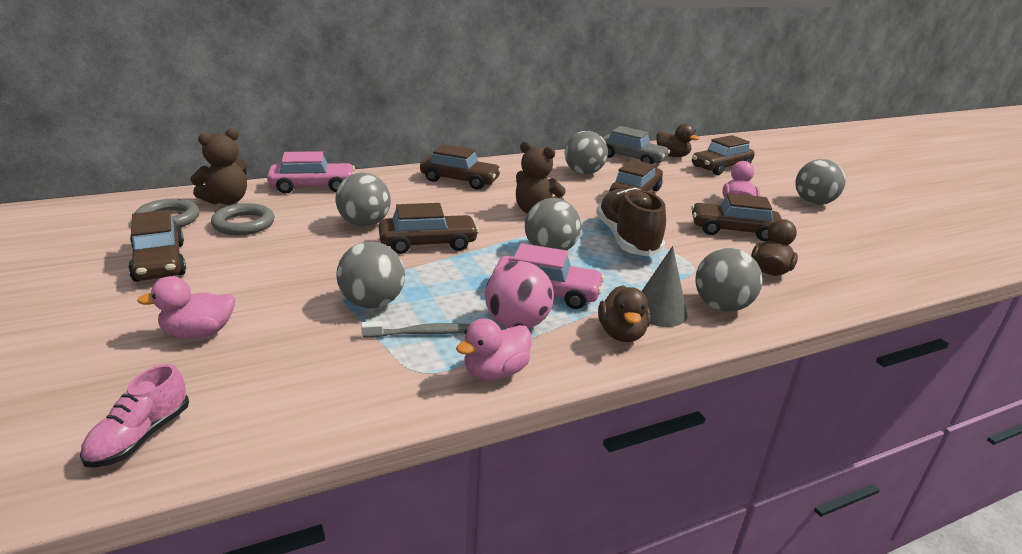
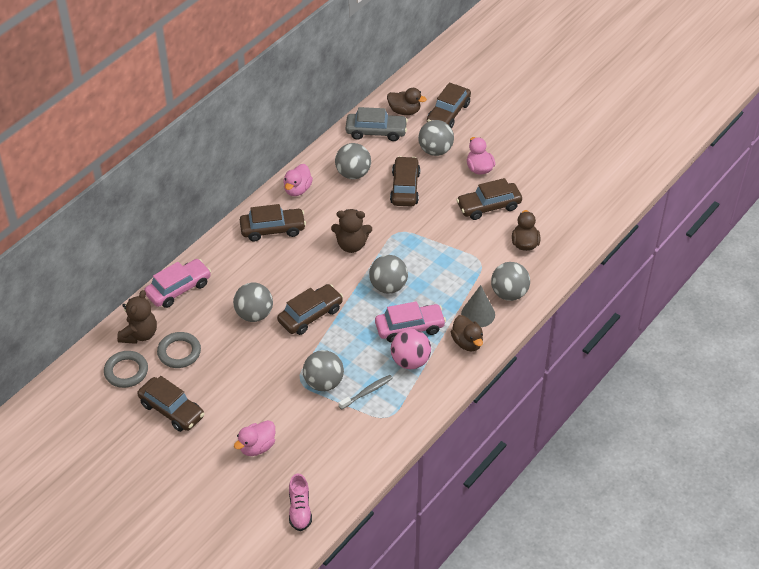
camera: 25 degrees left, 20 degrees up
pink duck [456,318,531,381] -> pink duck moved to [283,164,313,196]
brown shoe [596,188,666,257] -> none
grey ball [795,159,845,205] -> grey ball moved to [418,120,454,156]

